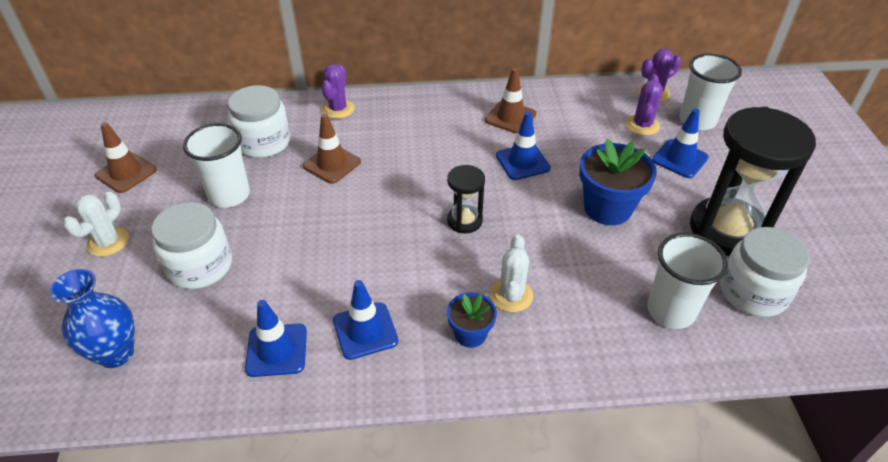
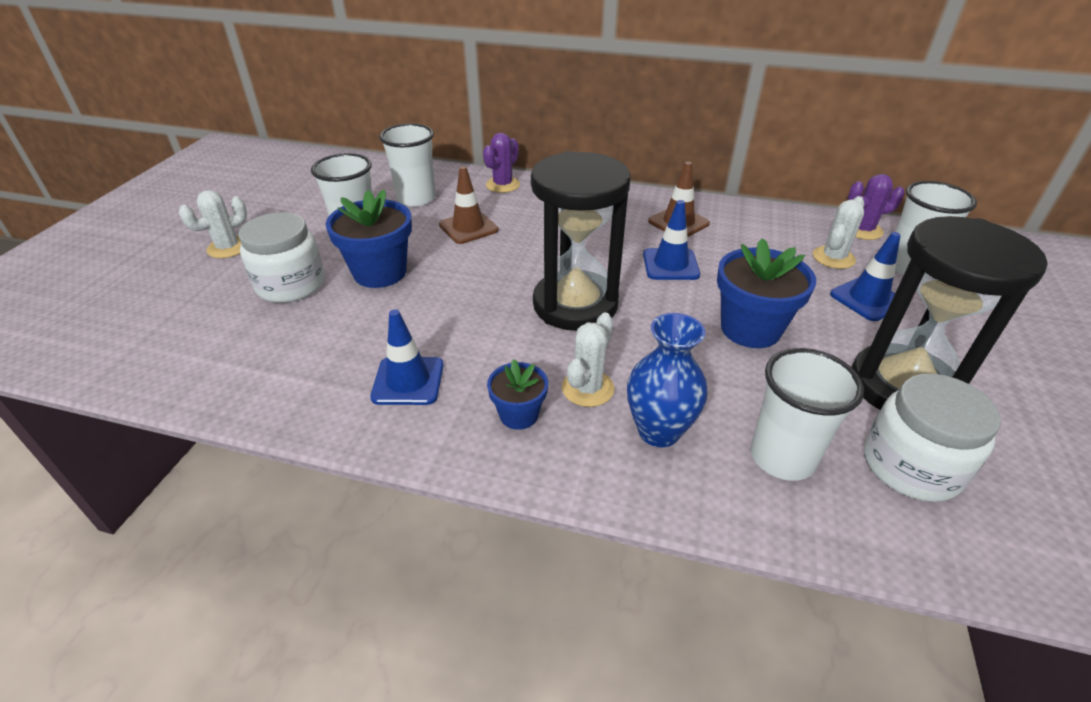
camera: 20 degrees right, 5 degrees down
blue vase [50,269,135,368] -> blue vase moved to [627,313,708,447]
brown traffic cone [95,122,157,193] -> none
white jar [228,85,291,158] -> white cup [379,123,436,207]
blue traffic cone [245,300,307,377] -> none
black hourglass [447,165,485,233] -> black hourglass [531,151,631,331], size x2.07
purple cactus [626,74,663,136] -> white cactus [813,196,865,269]
none -> blue flower pot [325,190,412,288]

